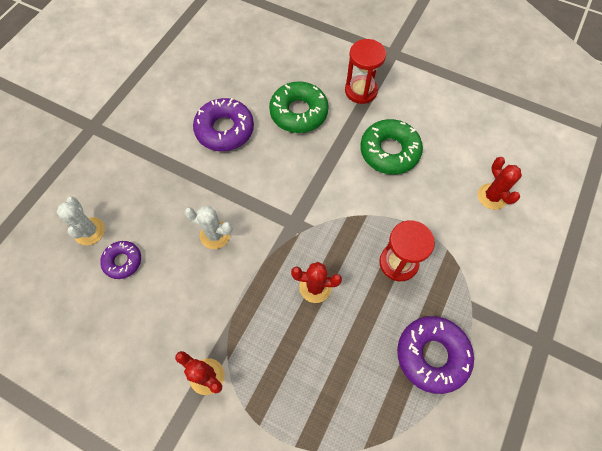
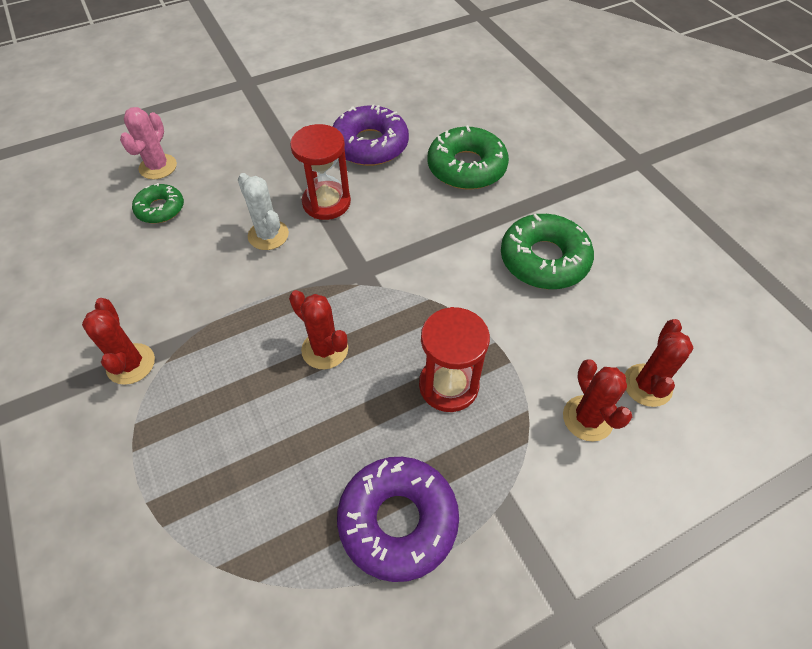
camera: 35 degrees right, 10 degrees down
white cactus [57,197,105,245] -> pink cactus [120,107,177,179]
purple donut [100,241,141,279] -> green donut [132,183,184,223]
red hourglass [345,39,386,104] -> red hourglass moved to [290,124,351,220]
none -> red cactus [563,359,632,442]

